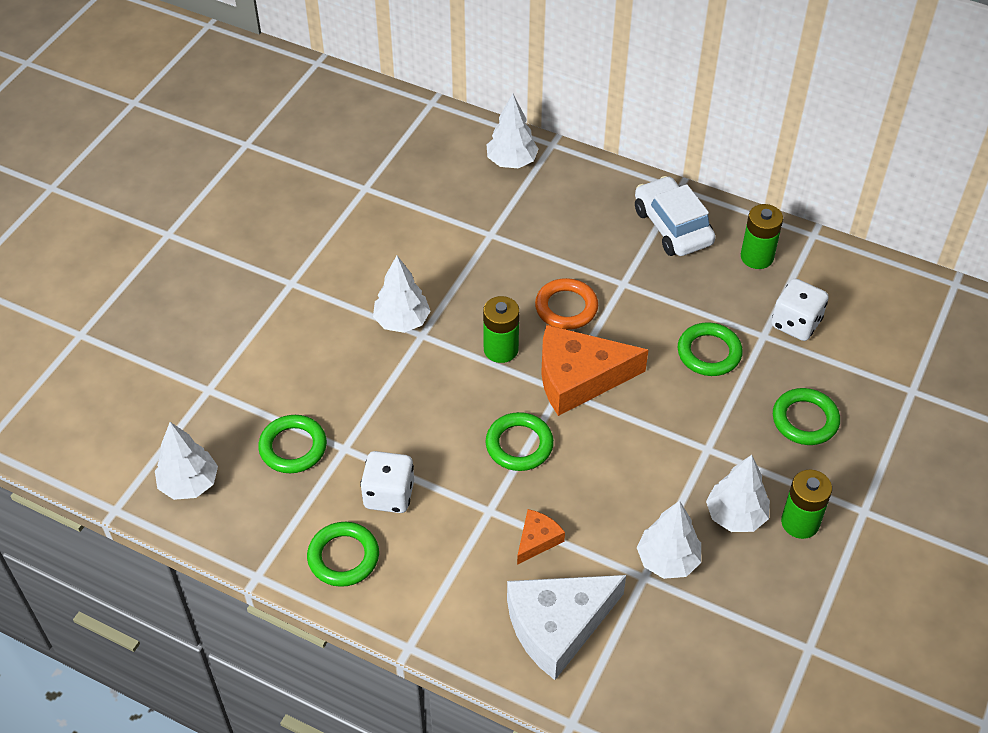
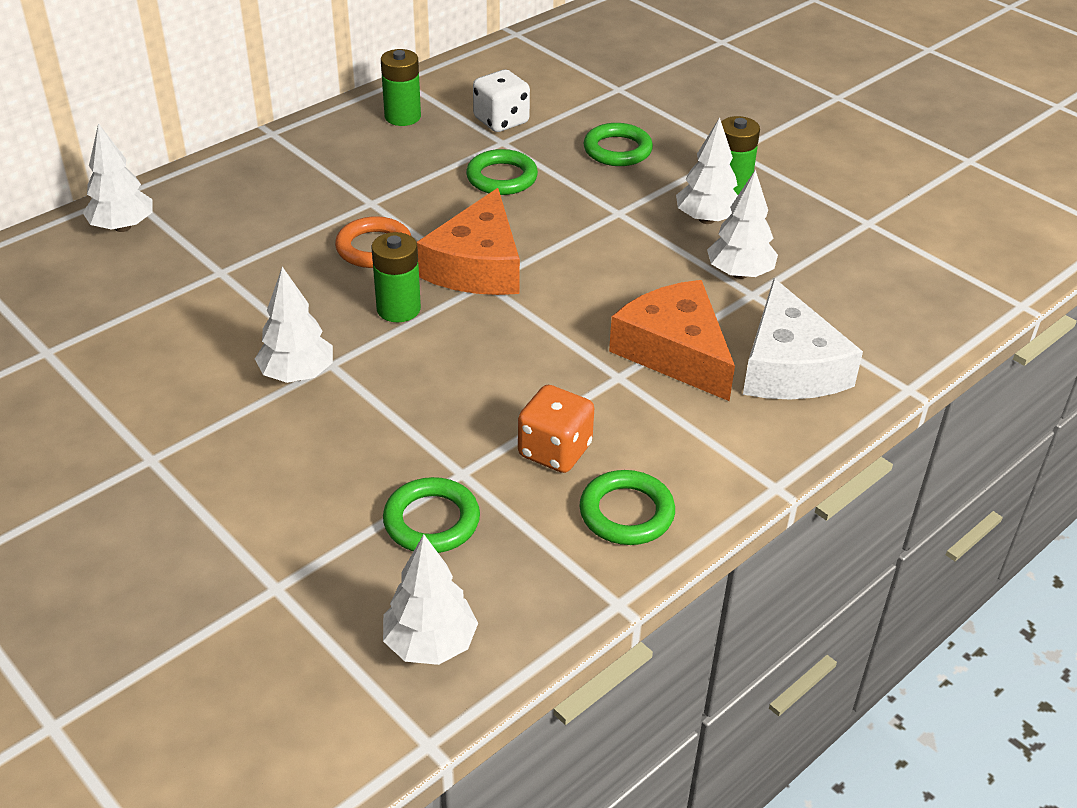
camera: 70 degrees left, 10 degrees down
white dice [360,451,414,513] -> orange dice [518,385,594,473]
green ring [486,412,554,471] -> none
orange cheese [517,509,565,565] -> orange cheese [609,280,735,401], size x2.09
white car [635,176,715,256] -> none

